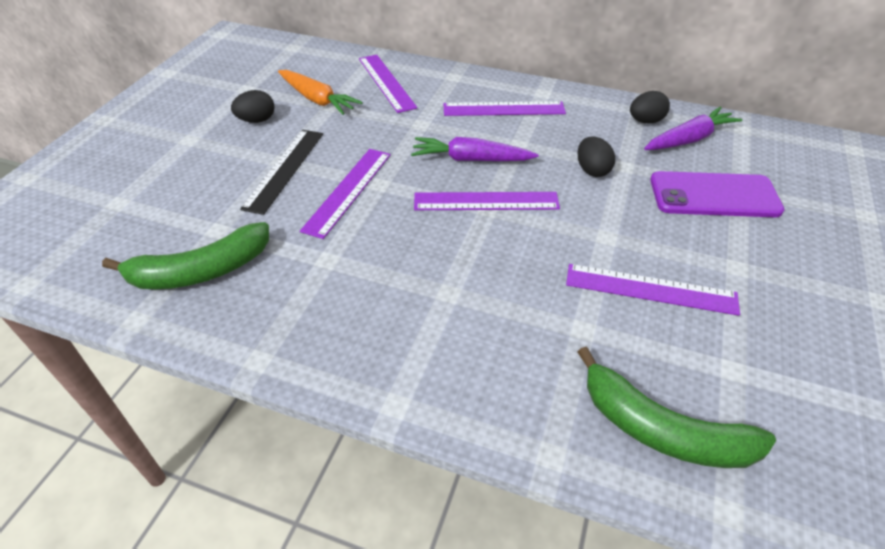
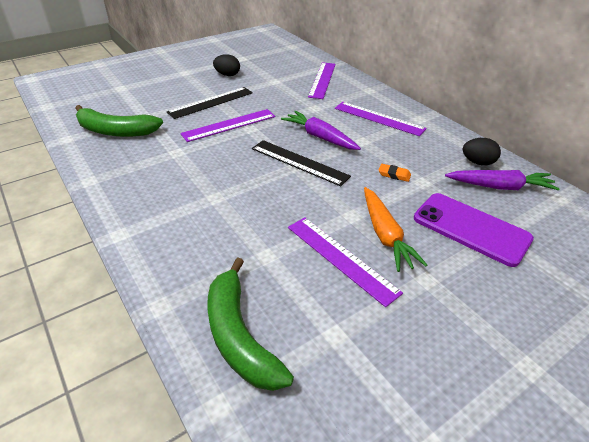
camera: 35 degrees right, 5 degrees down
orange carrot [278,70,363,115] -> orange carrot moved to [364,187,427,272]
purple ruler [414,192,560,210] -> black ruler [252,140,351,186]
black egg [577,136,615,177] -> orange eraser [379,164,411,182]

